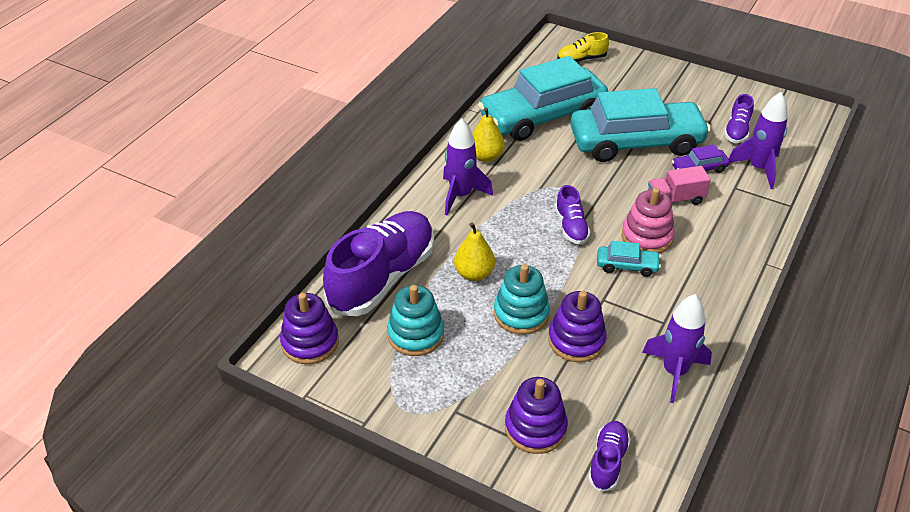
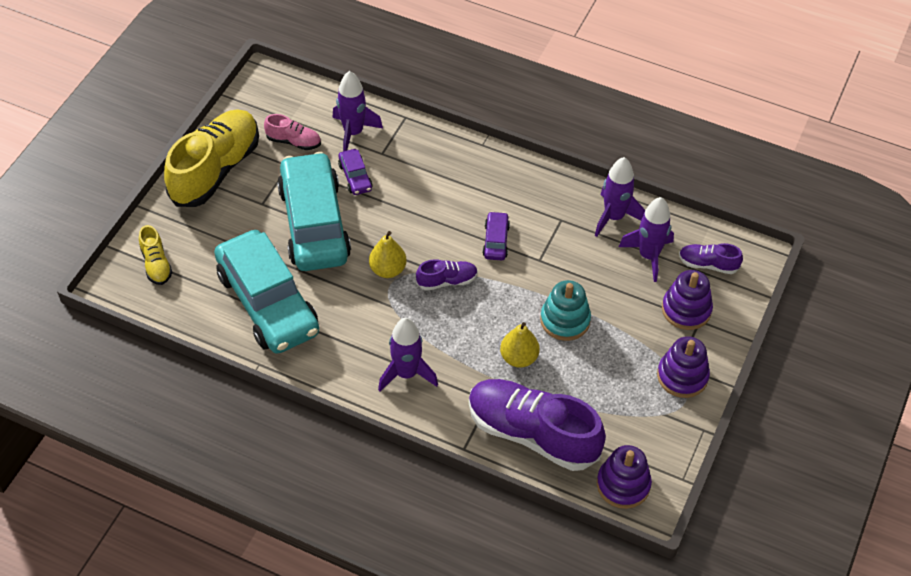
camera: 95 degrees left, 10 degrees up
turquoise stacking toy [387,285,444,356] -> none
yellow pear [472,108,505,162] -> yellow pear moved to [369,231,407,278]
purple stacking toy [548,291,607,362] -> purple stacking toy moved to [657,336,710,398]
turquoise car [597,241,661,277] -> purple car [482,211,510,260]
pink stacking toy [621,188,675,253] -> none
pink truck [648,166,711,205] -> none
purple shoe [724,94,754,143] -> pink shoe [264,114,321,150]
none -> yellow shoe [164,110,259,207]
none -> purple rocket [619,197,674,282]

